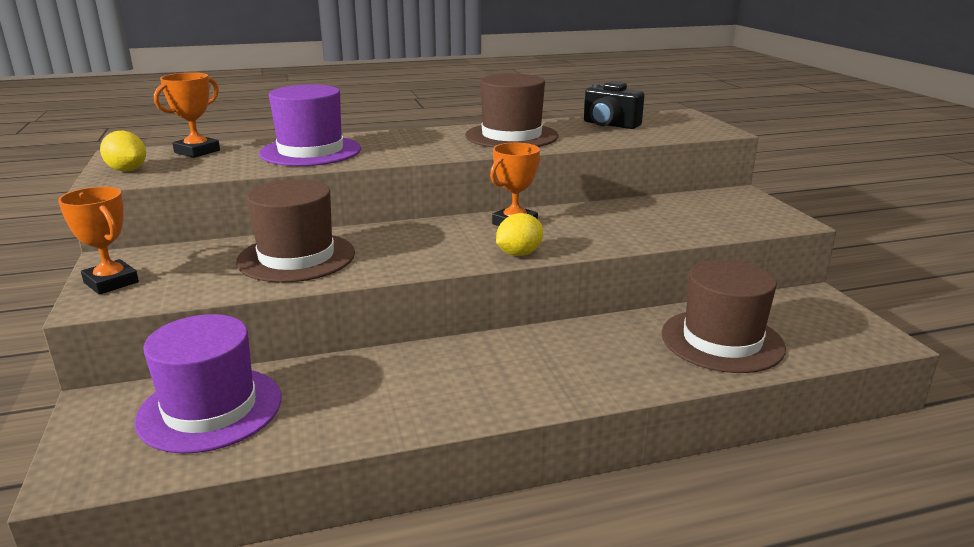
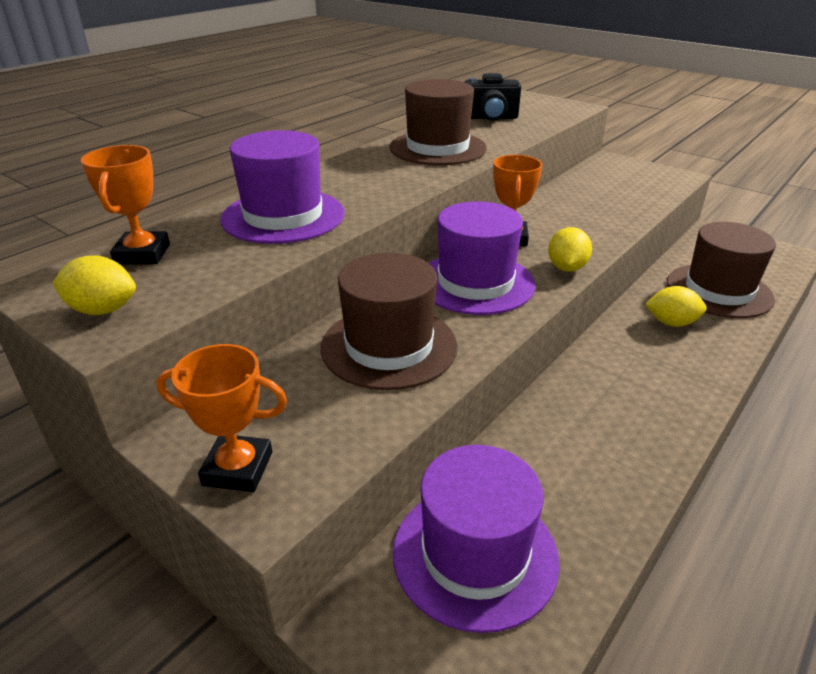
camera: 35 degrees left, 10 degrees up
none -> purple hat [429,201,535,315]
none -> yellow lemon [645,286,707,327]

